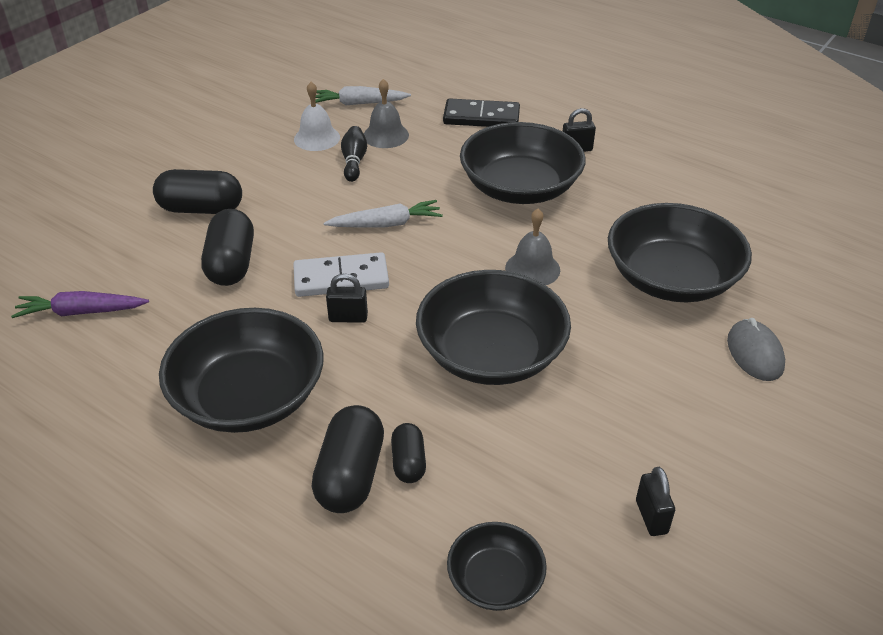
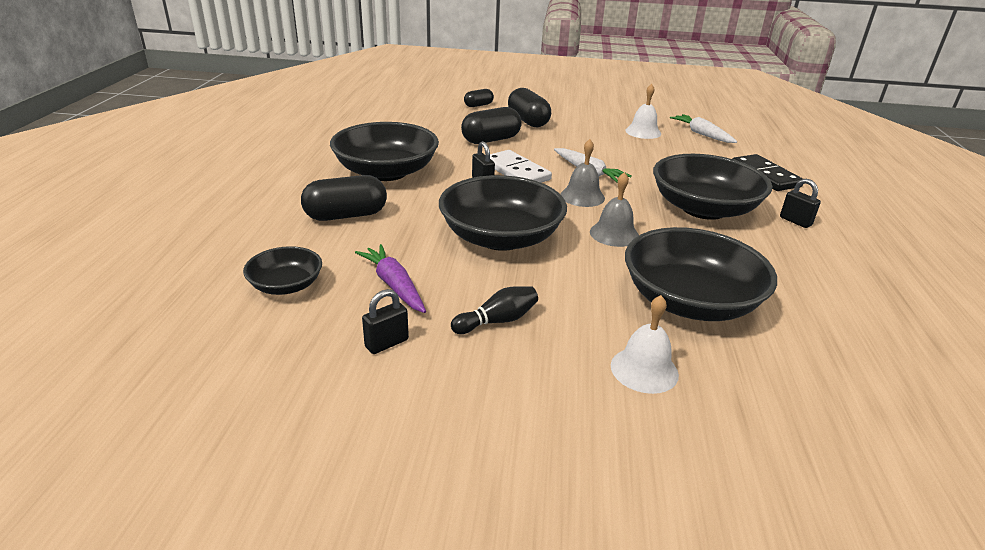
camera: 60 degrees right, 10 degrees down
purple carrot [11,291,149,318] -> purple carrot moved to [355,244,426,313]
black bowling pin [341,126,367,182] -> black bowling pin moved to [451,286,538,334]
grey bell [364,79,409,148] -> grey bell moved to [561,139,605,207]
black capsule [391,423,426,483] -> black capsule moved to [464,89,494,107]
grey mouse [727,318,785,381] -> white bell [611,295,679,394]

